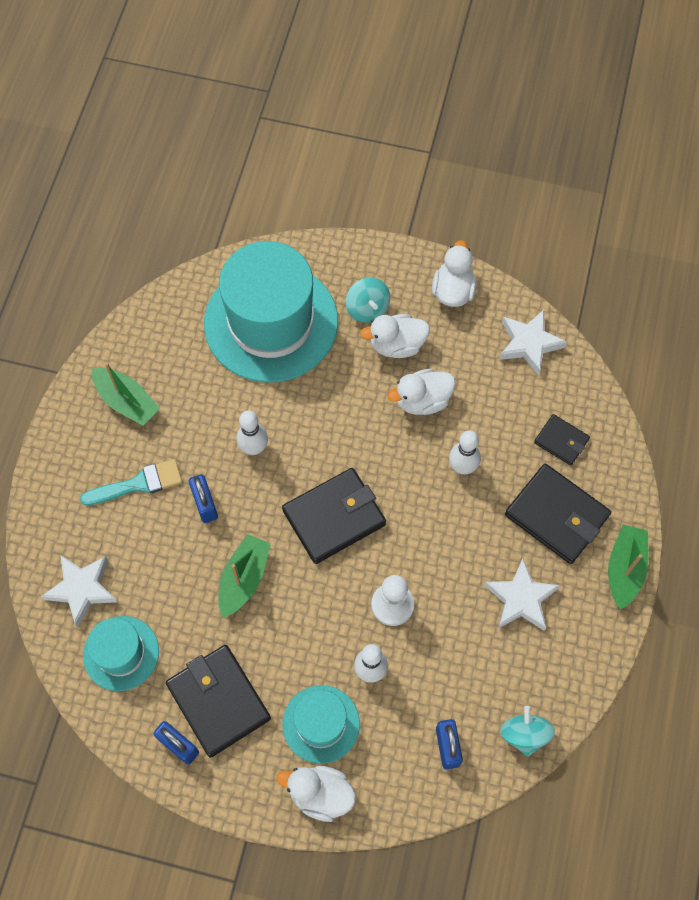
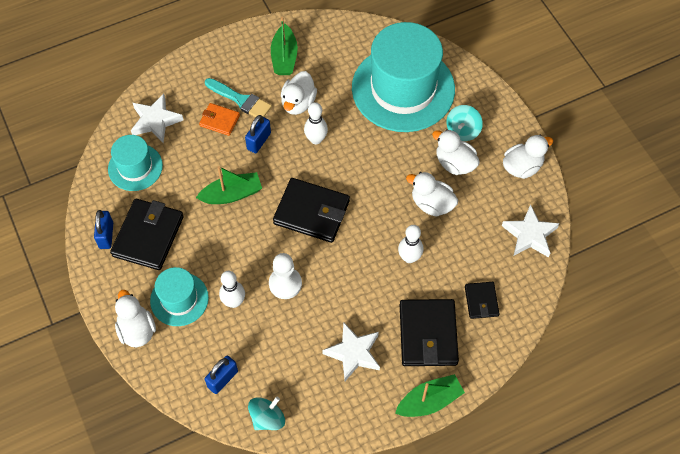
camera: 50 degrees right, 5 degrees down
none -> orange wallet [199,103,240,136]
none -> white duck [281,71,317,115]

